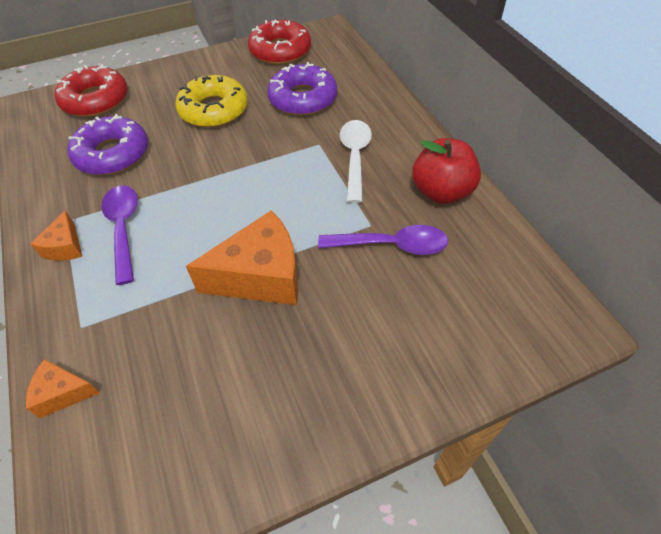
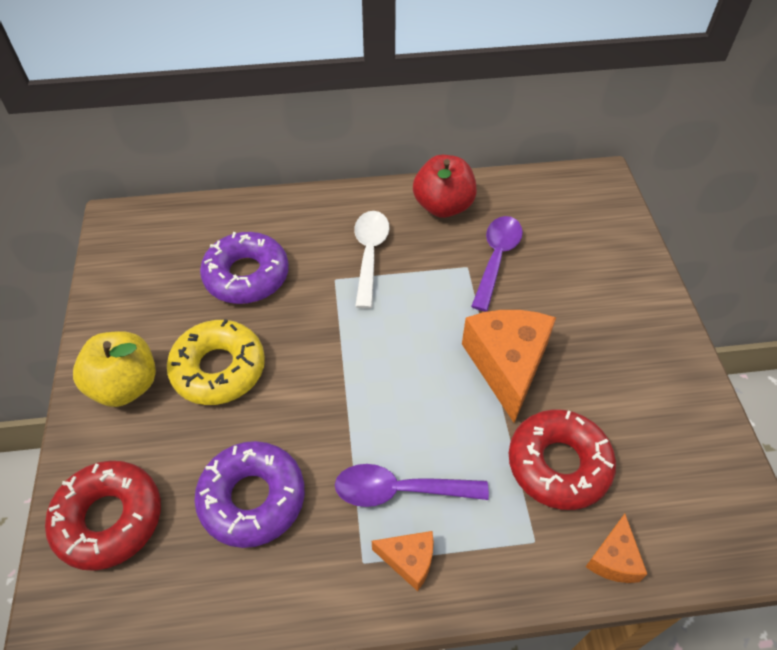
camera: 75 degrees left, 0 degrees up
red donut [248,20,311,65] -> red donut moved to [509,409,616,510]
white spoon [340,120,372,203] -> white spoon turned 75 degrees clockwise [354,211,390,309]
none -> yellow apple [73,331,156,407]

